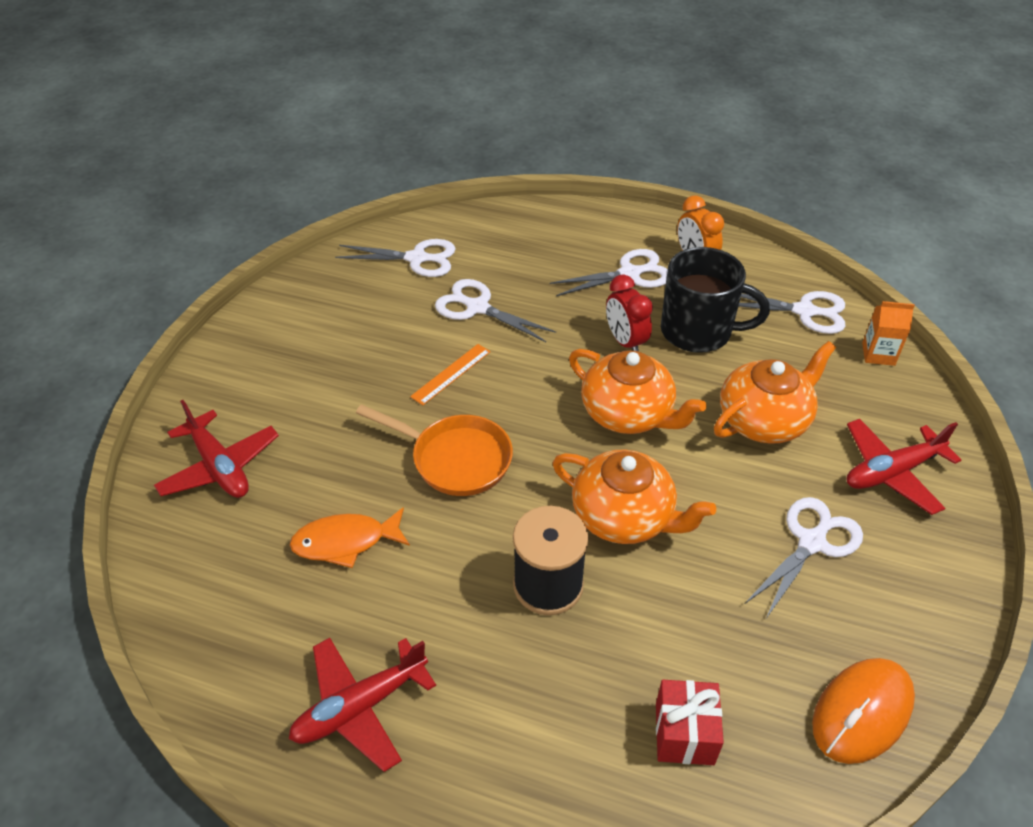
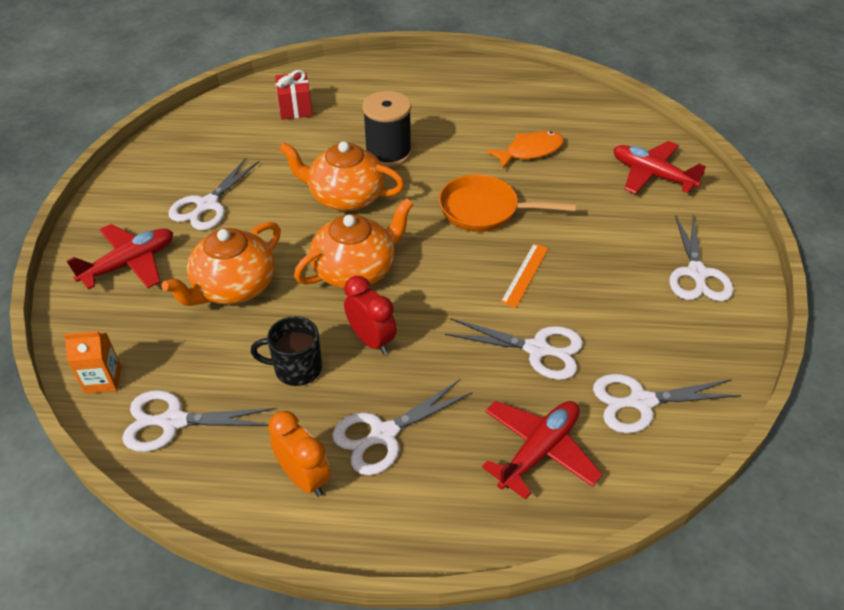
camera: 165 degrees right, 0 degrees up
red plane [289,638,436,772] -> red plane moved to [482,401,603,499]
orange teapot [569,349,706,434] -> orange teapot turned 120 degrees clockwise [294,198,414,289]
black mug [661,247,770,353] -> black mug [251,316,322,386], size x0.62
orange mouse [812,658,915,764] -> none
none -> white scissors [669,215,734,301]

